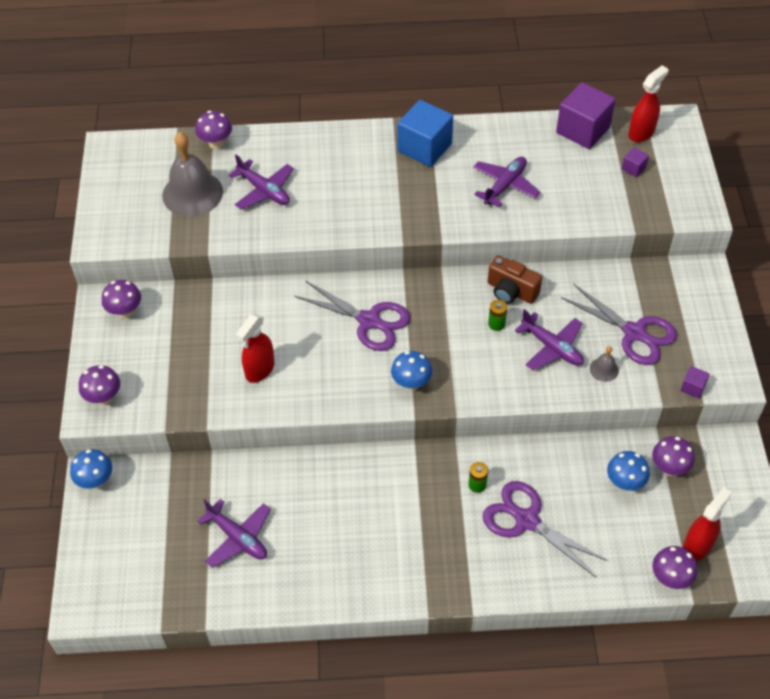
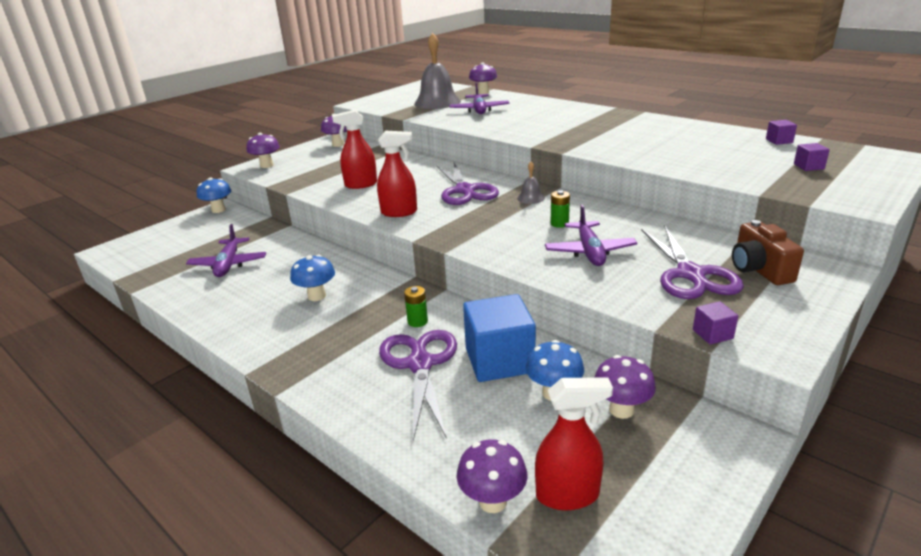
camera: 45 degrees right, 25 degrees down
blue mushroom [391,351,432,391] -> blue mushroom moved to [290,255,335,301]
blue cube [397,100,453,167] -> blue cube moved to [463,294,536,382]
purple plane [473,157,540,208] -> none
brown camera [488,255,542,304] -> brown camera moved to [732,220,804,285]
purple cube [556,82,616,149] -> purple cube [766,120,797,145], size x0.44
grey bell [590,346,619,382] -> grey bell moved to [517,162,545,204]
red spray bottle [628,65,668,142] -> red spray bottle moved to [377,131,417,217]

